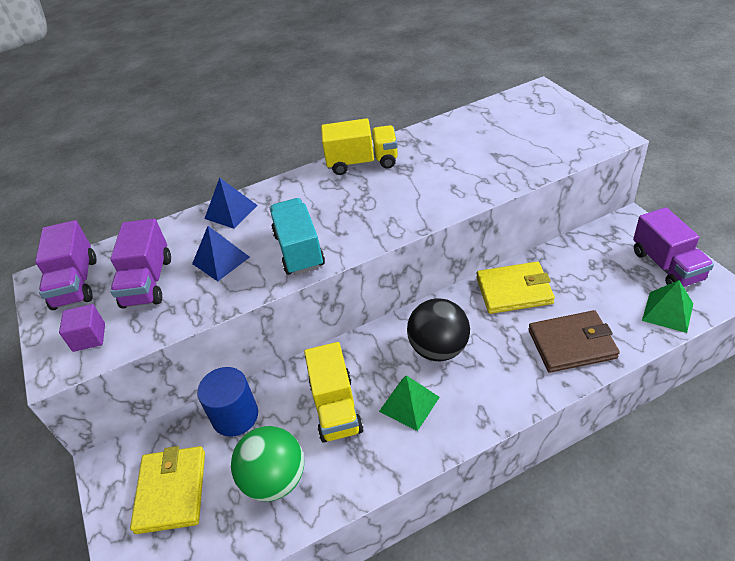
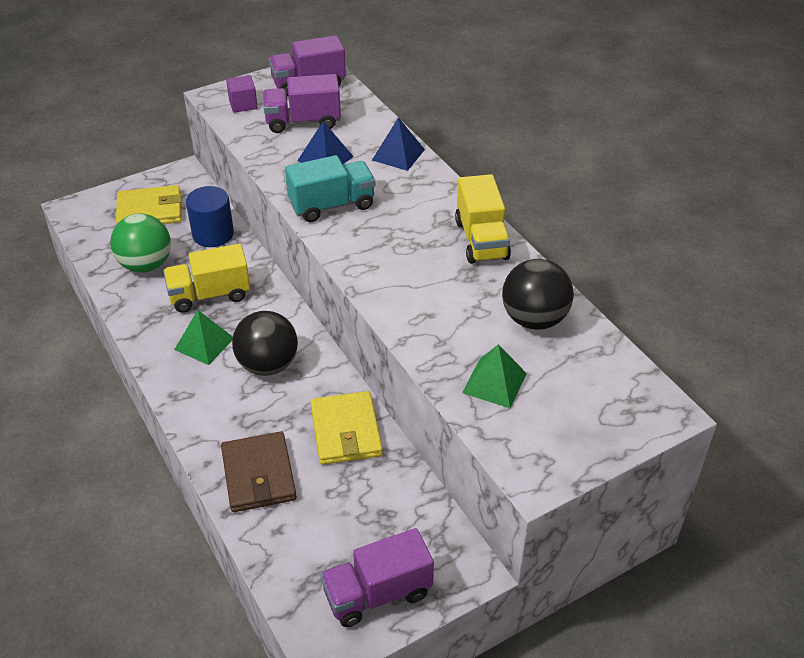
camera: 80 degrees right, 0 degrees up
green pyramid [642,280,694,333] -> green pyramid moved to [462,344,527,408]
none -> black ball [502,259,574,330]

